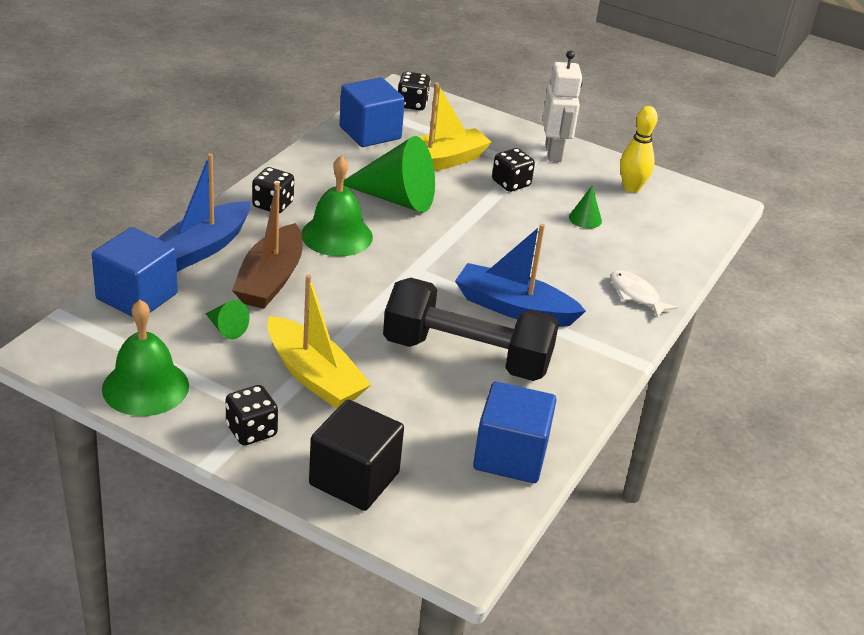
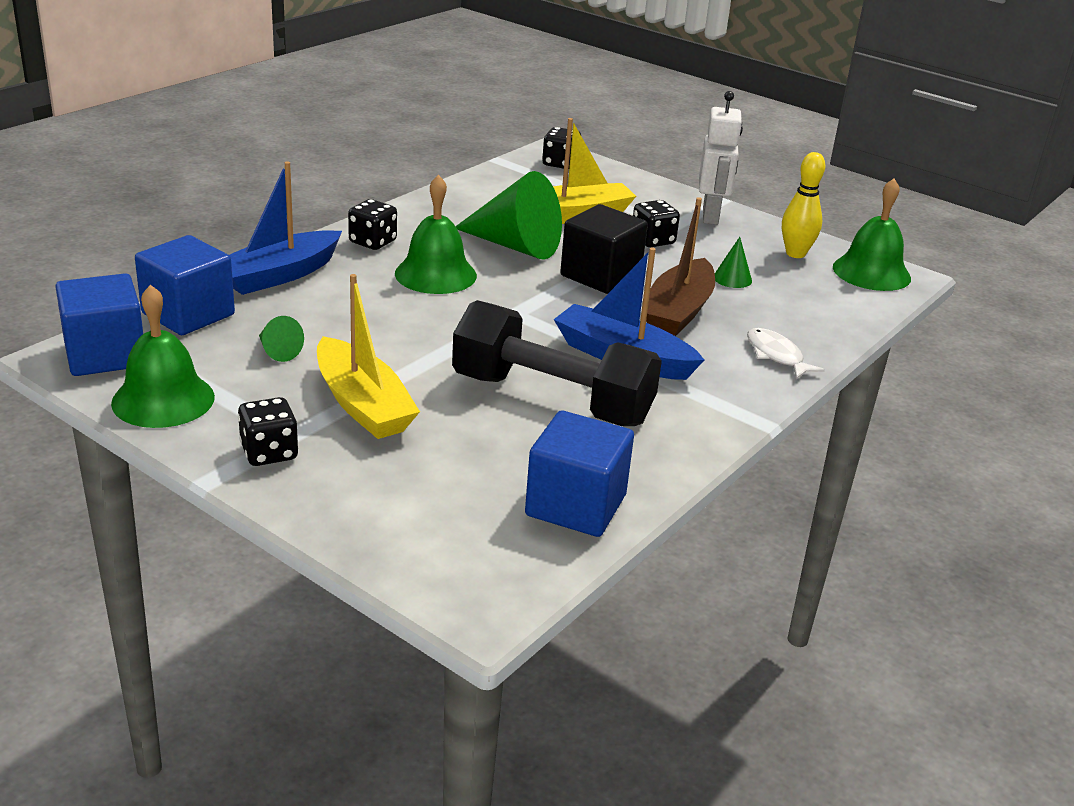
camera: 10 degrees right, 5 degrees down
brown boat [232,182,303,309] -> brown boat moved to [646,197,715,336]
black cube [309,400,404,511] -> black cube moved to [560,204,648,294]
blue cube [339,77,405,147] -> blue cube moved to [55,273,143,376]
none -> green bell [833,179,911,291]

